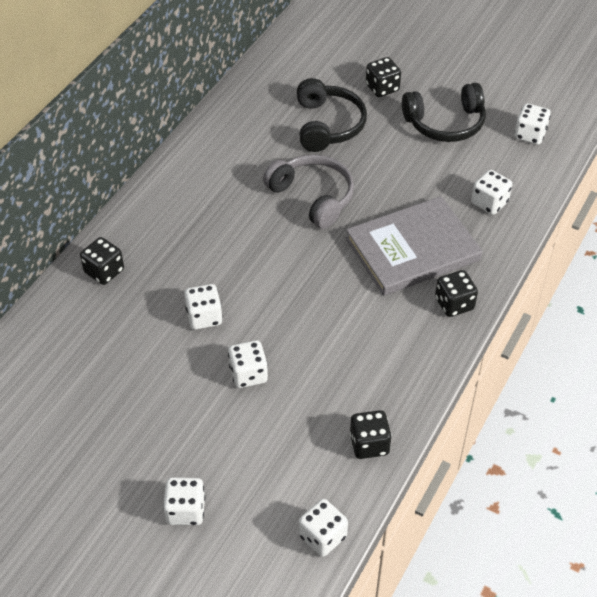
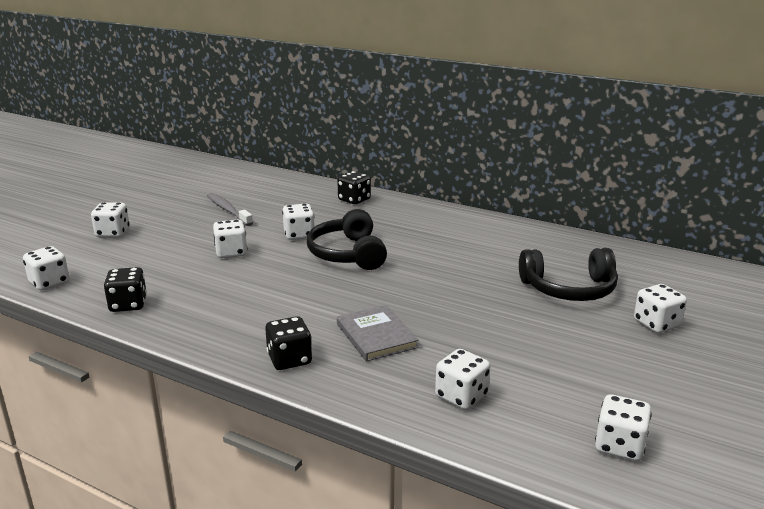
camera: 90 degrees right, 25 degrees down
grey headphones [263,154,354,229] -> none
grey book [346,196,482,296] -> grey book [337,305,419,362], size x0.57
black dice [366,57,401,97] -> white dice [634,284,687,333]
black headphones [402,83,486,142] -> black headphones moved to [307,209,387,270]
none -> grey toothbrush [207,193,253,226]

